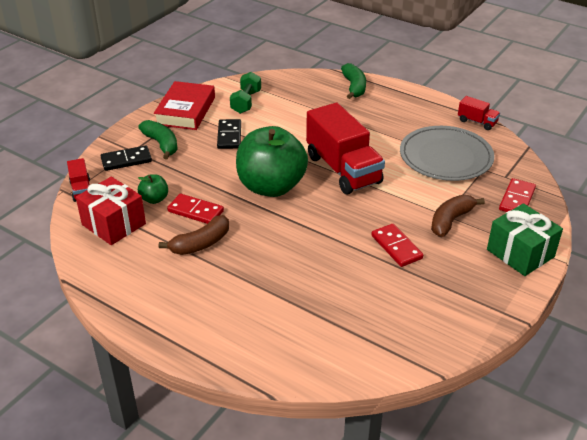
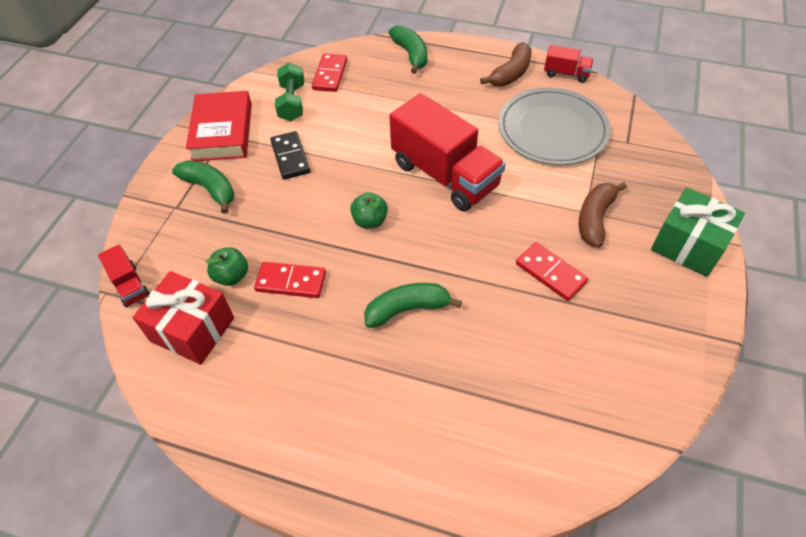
camera: 15 degrees left, 15 degrees up
black domino [101,145,152,171] -> none
brown banana [159,215,229,255] -> brown banana moved to [480,42,531,86]
green apple [236,126,308,197] -> green apple [350,192,388,228], size x0.42
red domino [499,178,536,212] -> red domino moved to [312,53,347,92]
none -> green banana [364,283,462,328]

